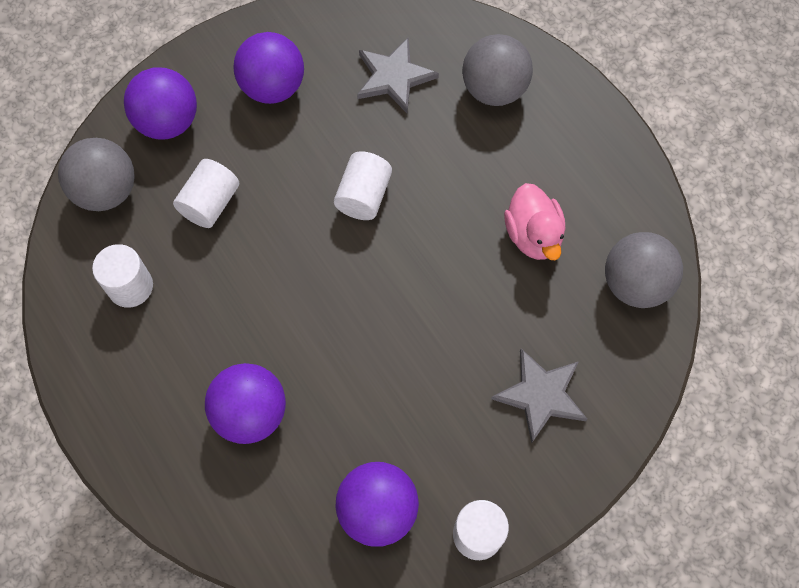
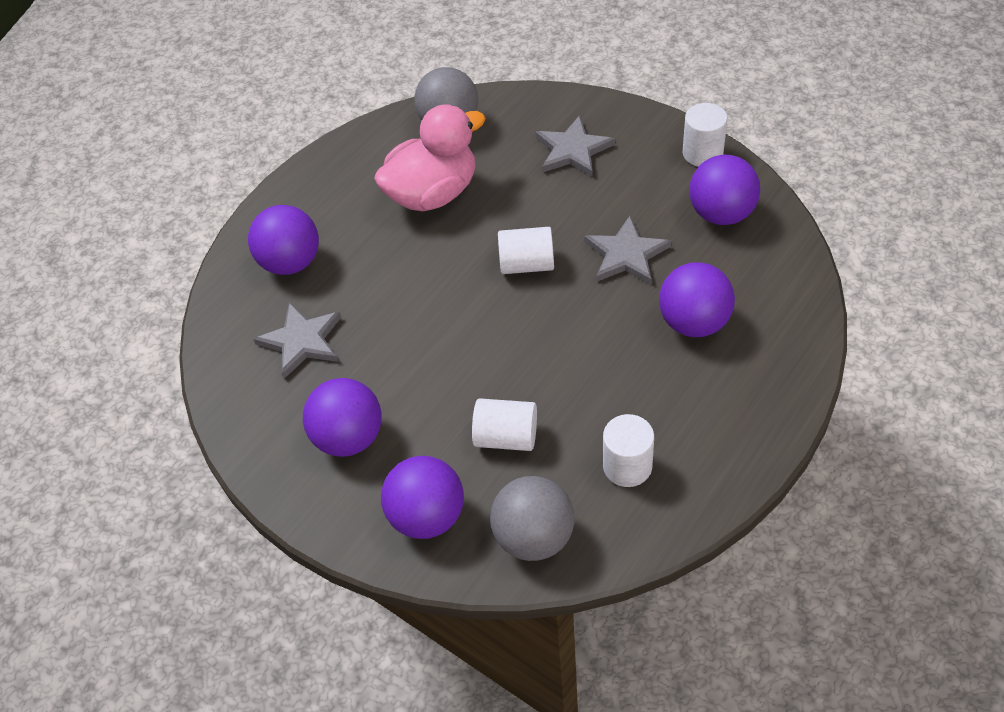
camera: 105 degrees left, 15 degrees down
white cylinder [334,151,392,220] -> white cylinder moved to [498,227,554,274]
grey ball [462,34,533,106] -> purple ball [248,205,319,275]
pink duck [504,183,565,260] -> pink duck [374,104,486,211], size x1.53
none -> grey star [584,216,671,285]

